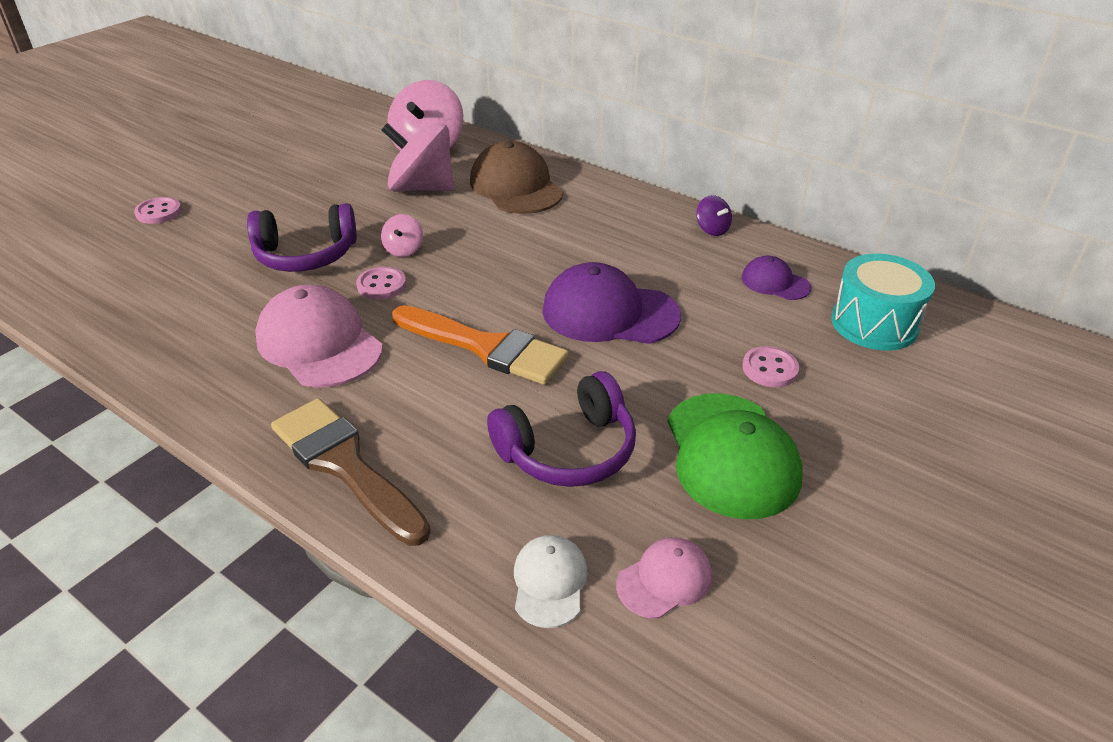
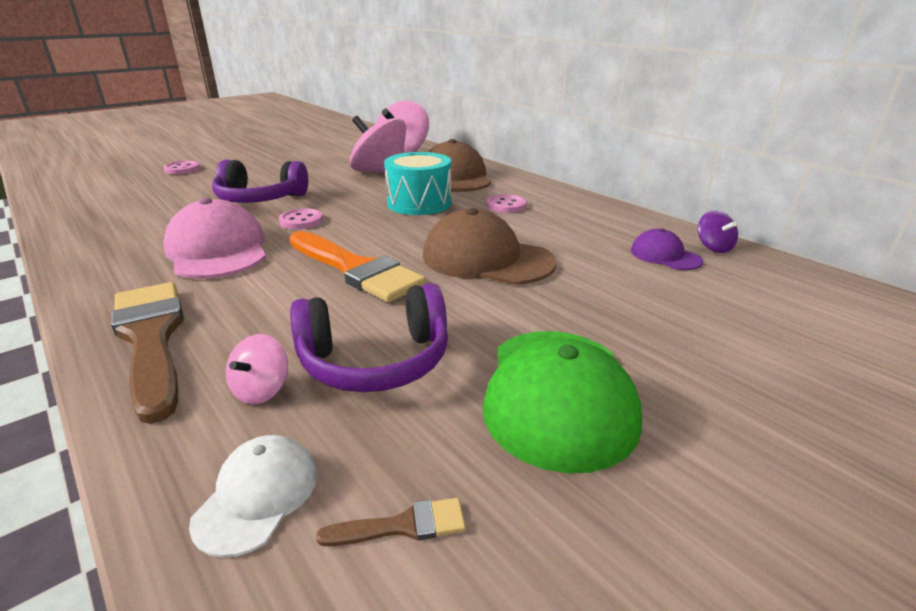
camera: 15 degrees right, 10 degrees down
pink spinning top [381,214,423,257] -> pink spinning top moved to [226,334,288,404]
purple cap [542,262,681,344] -> brown cap [423,208,556,285]
pink cap [616,537,712,619] -> brown brush [316,498,466,547]
purple spinning top [696,195,732,236] -> purple spinning top moved to [698,210,738,253]
pink button [742,346,799,387] -> pink button moved to [486,194,526,213]
turquoise drum [831,254,935,351] -> turquoise drum moved to [384,152,451,215]

